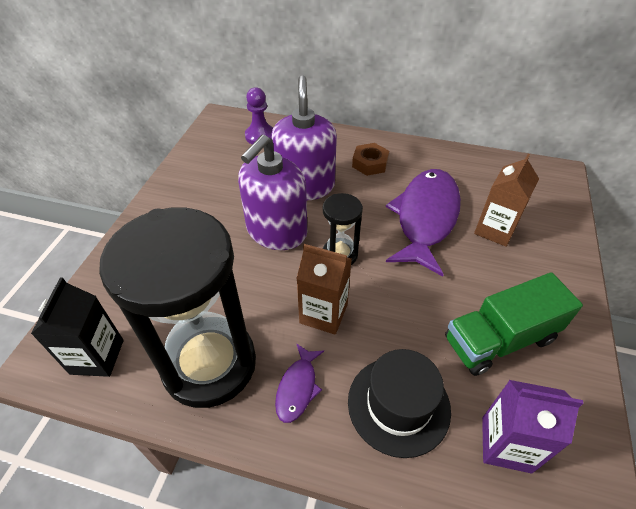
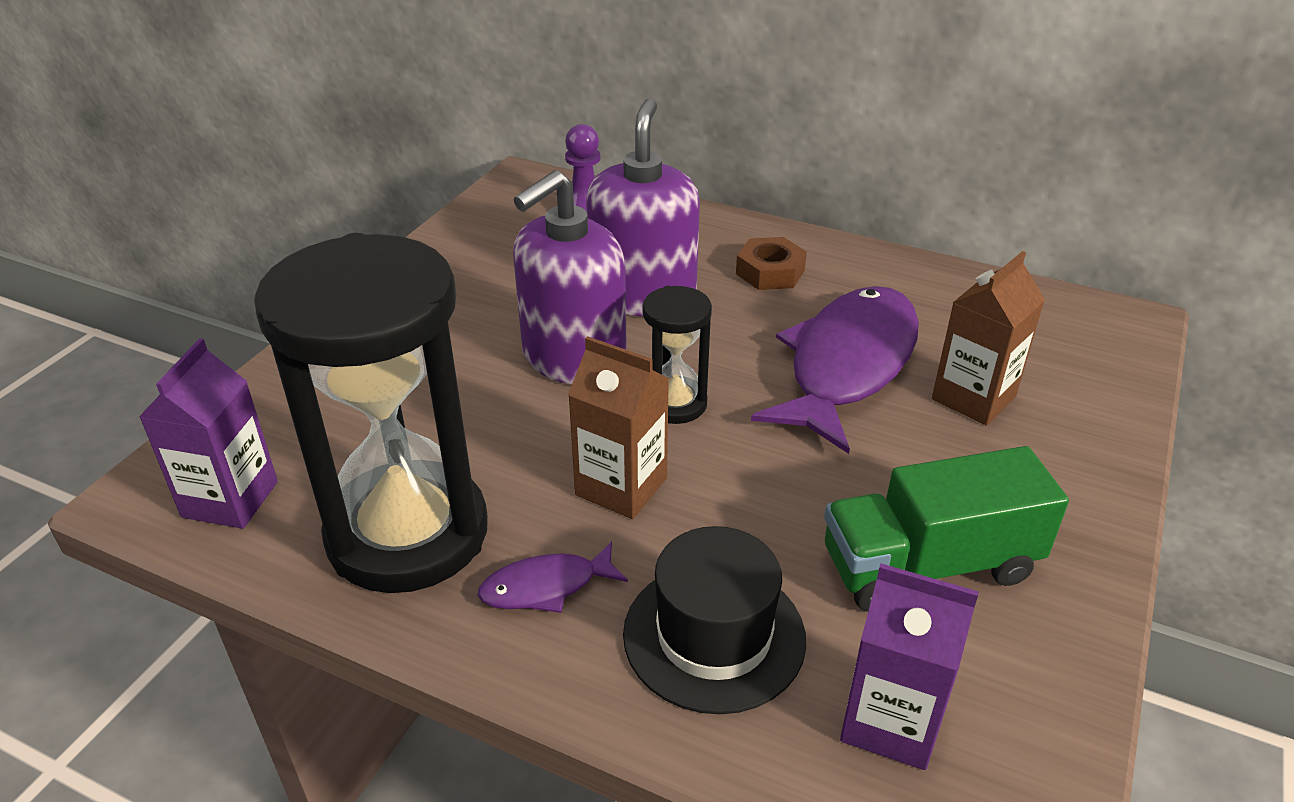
camera: 10 degrees right, 10 degrees down
black carton [31,277,124,377] -> purple carton [139,338,278,529]
purple fish [275,343,324,423] -> purple fish turned 45 degrees clockwise [477,542,628,613]

